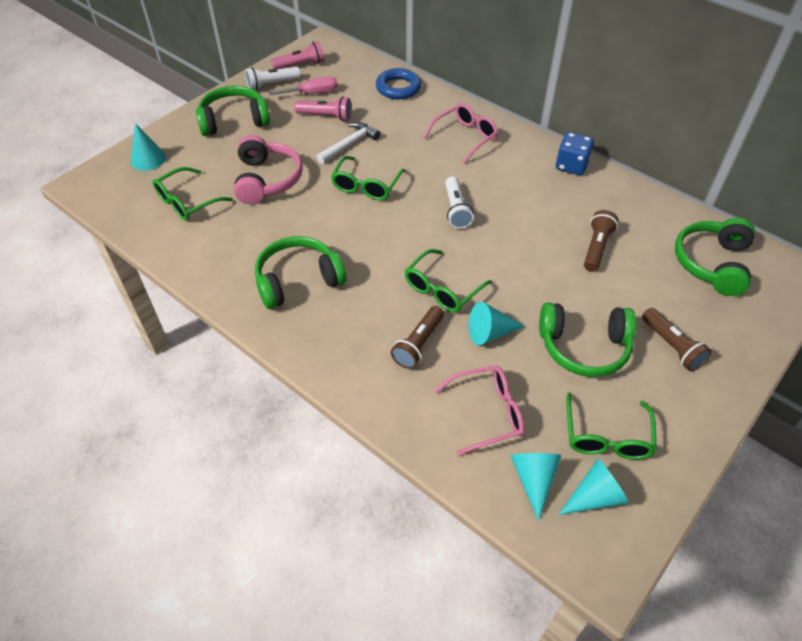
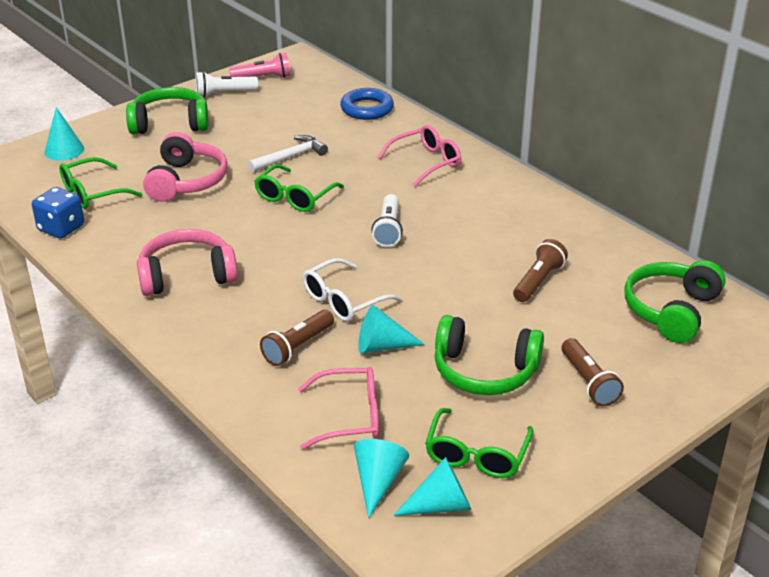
camera: 10 degrees right, 15 degrees down
green headphones [255,236,346,309] -> pink headphones [137,229,238,296]
pink screwdriver [269,76,338,95] -> none
pink flashlight [294,97,352,121] -> none
green glasses [405,249,492,312] -> white glasses [303,258,403,322]
blue dice [556,132,594,175] -> blue dice moved to [32,187,84,239]

